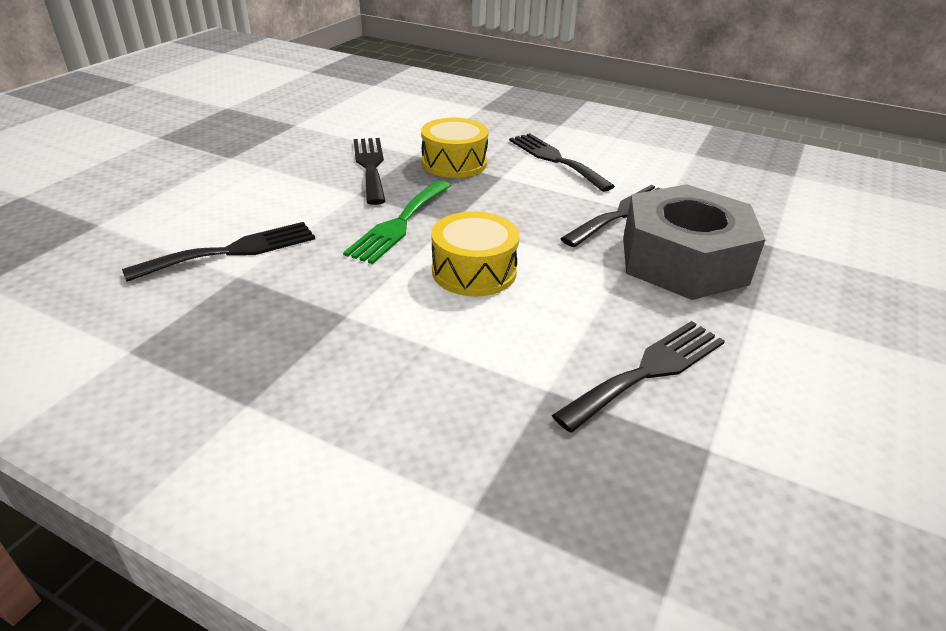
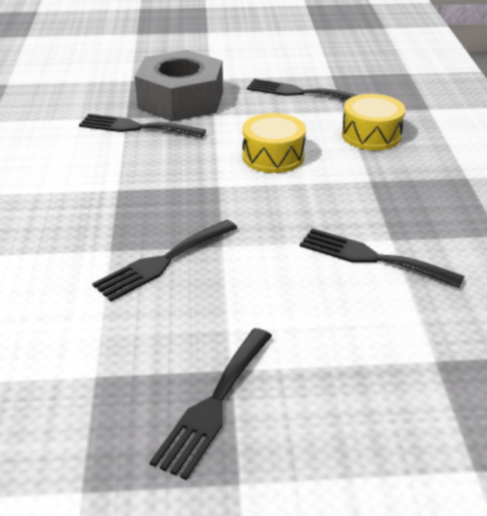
camera: 120 degrees left, 0 degrees up
green fork [343,180,451,264] -> none
yellow drum [421,118,489,178] -> yellow drum moved to [342,94,405,150]
black fork [509,133,615,192] -> black fork moved to [150,328,272,480]

